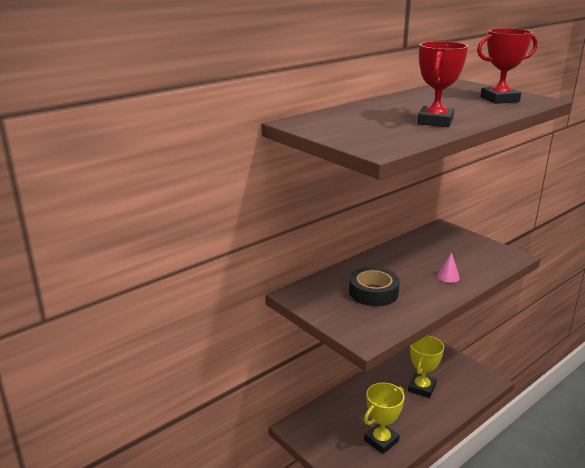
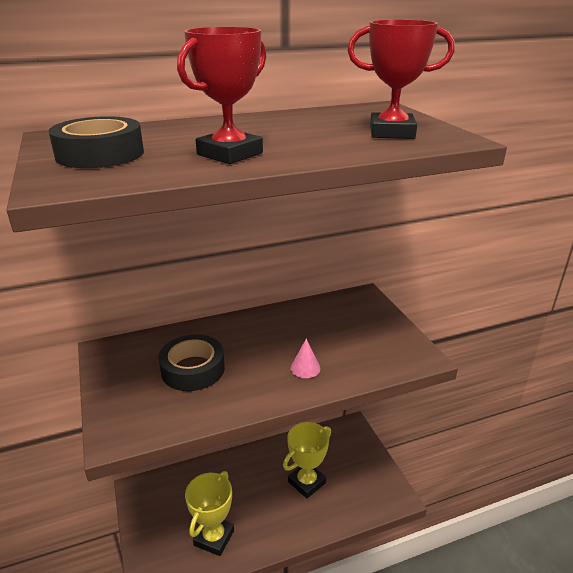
camera: 20 degrees right, 5 degrees up
yellow trophy [364,382,405,454] -> yellow trophy turned 45 degrees counterclockwise [185,471,234,556]
none -> black tape [48,116,144,168]

